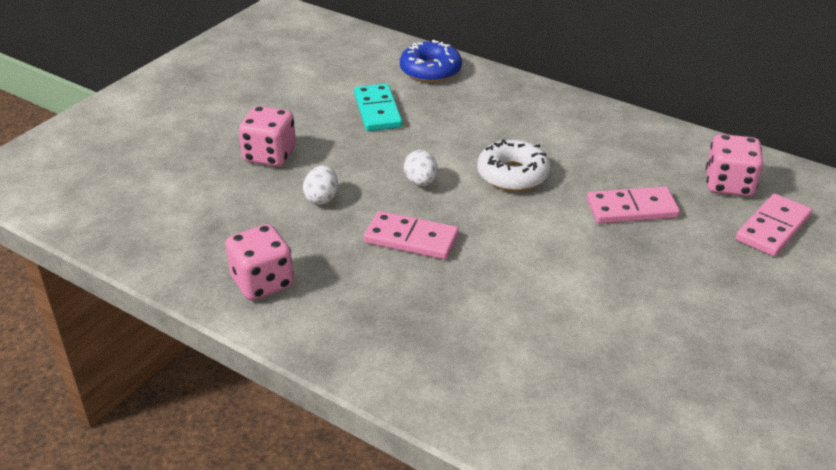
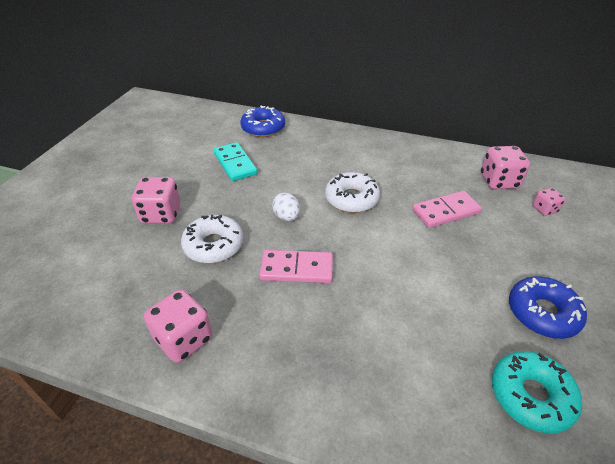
camera: 15 degrees left, 5 degrees up
white egg [303,165,338,205] -> white donut [181,215,243,263]
pink domino [735,194,812,257] -> pink dice [532,188,565,216]
none -> turquoise donut [492,351,582,434]
none -> blue donut [509,276,587,339]

